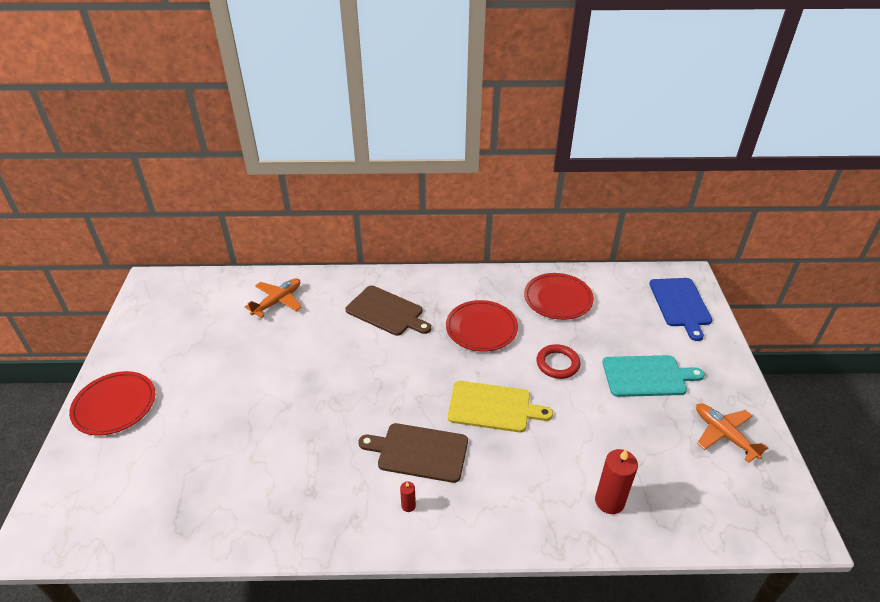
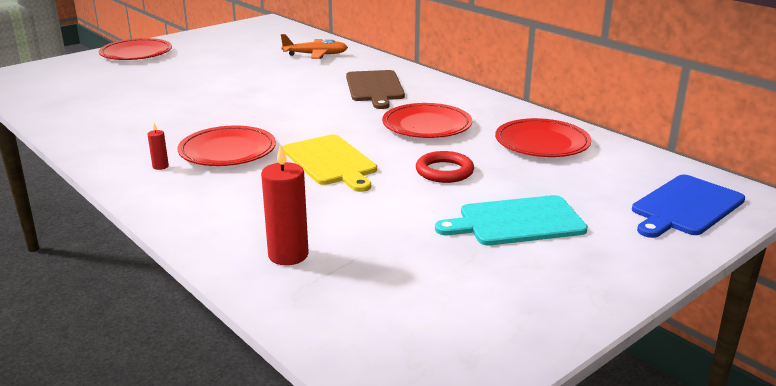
camera: 50 degrees right, 15 degrees down
brown cutting board [358,423,468,483] -> red plate [178,125,276,166]
turquoise cutting board [603,355,705,397] -> turquoise cutting board turned 120 degrees clockwise [435,195,588,245]
orange plane [696,403,768,463] -> none

